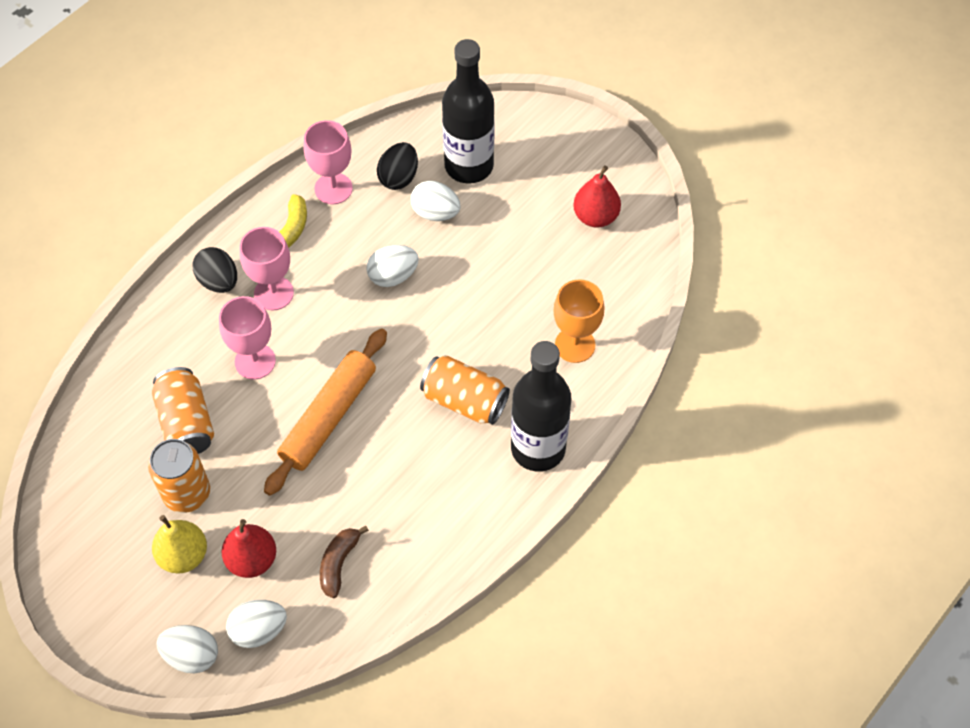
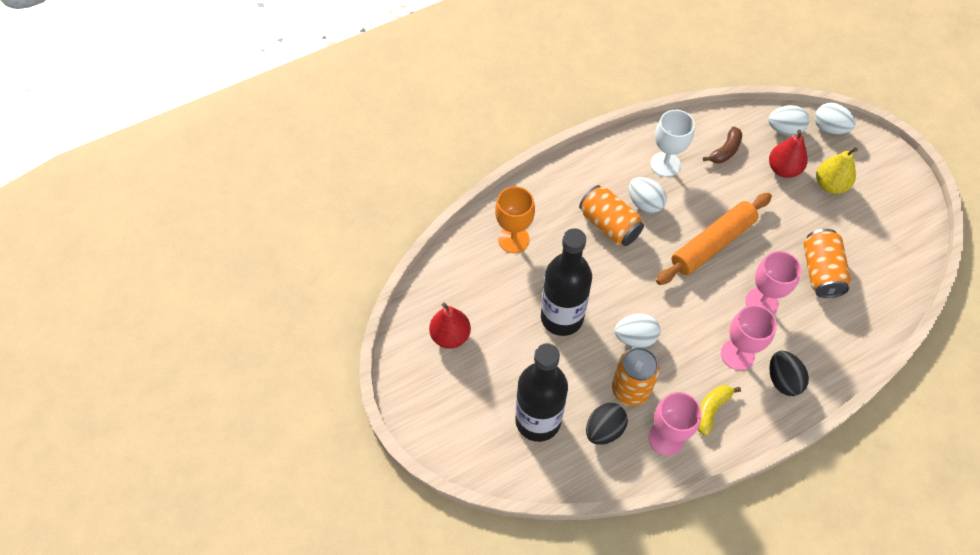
camera: 160 degrees left, 0 degrees up
orange can [148,439,210,513] -> orange can moved to [612,347,660,406]
white egg [411,181,461,221] -> white egg moved to [629,177,667,214]
black bottle [511,341,571,472] -> black bottle moved to [541,228,592,336]
none -> white goblet [650,110,695,177]

